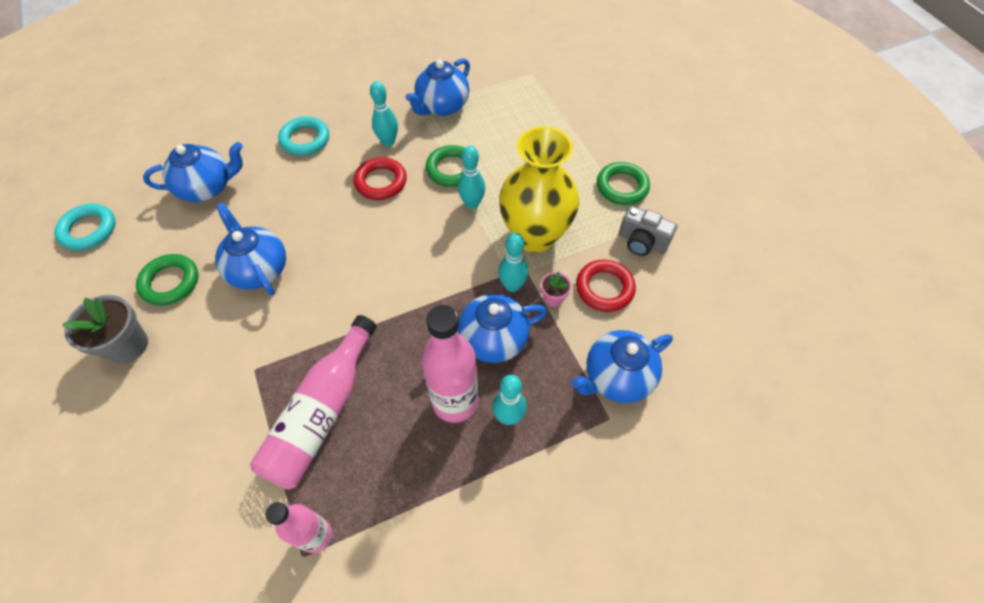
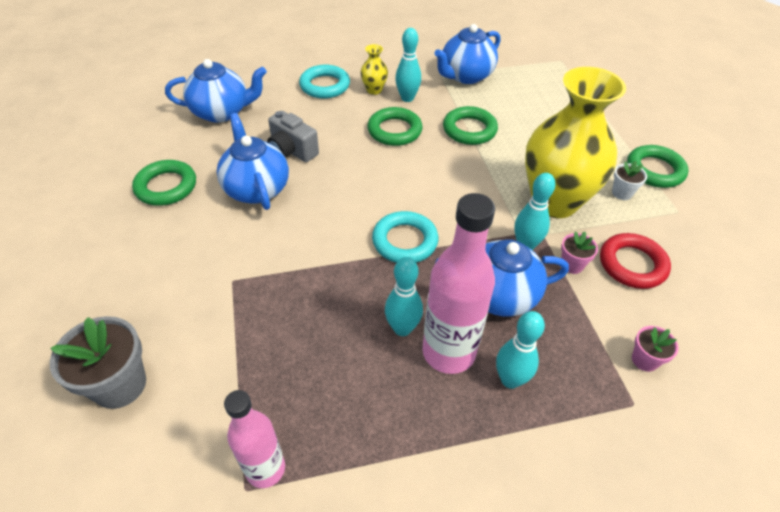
camera: 10 degrees right, 10 degrees down
turquoise ring [54,204,115,251] -> turquoise ring moved to [372,211,439,263]
grey flower pot [62,295,148,364] -> grey flower pot moved to [50,316,146,409]
pink bottle [250,315,377,490] -> none
red ring [354,157,407,200] -> green ring [367,107,423,146]
turquoise bowling pin [458,146,485,209] -> turquoise bowling pin moved to [385,257,423,336]
blue teapot [571,330,673,403] -> pink flower pot [632,326,679,372]
grey camera [619,206,677,256] -> grey camera moved to [267,111,319,162]
none -> yellow vase [360,44,388,95]
none -> white flower pot [612,161,647,200]

